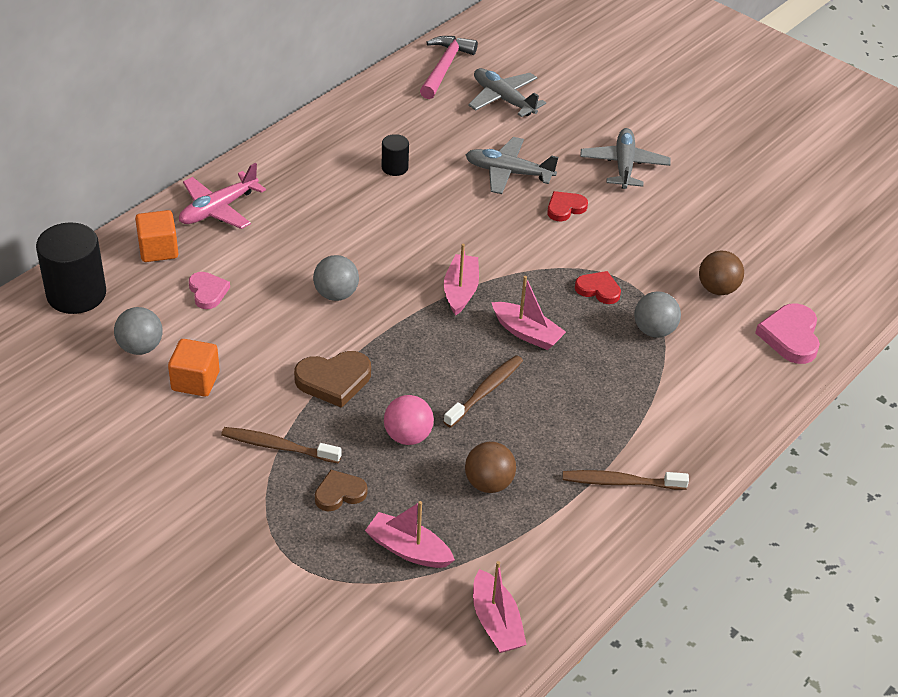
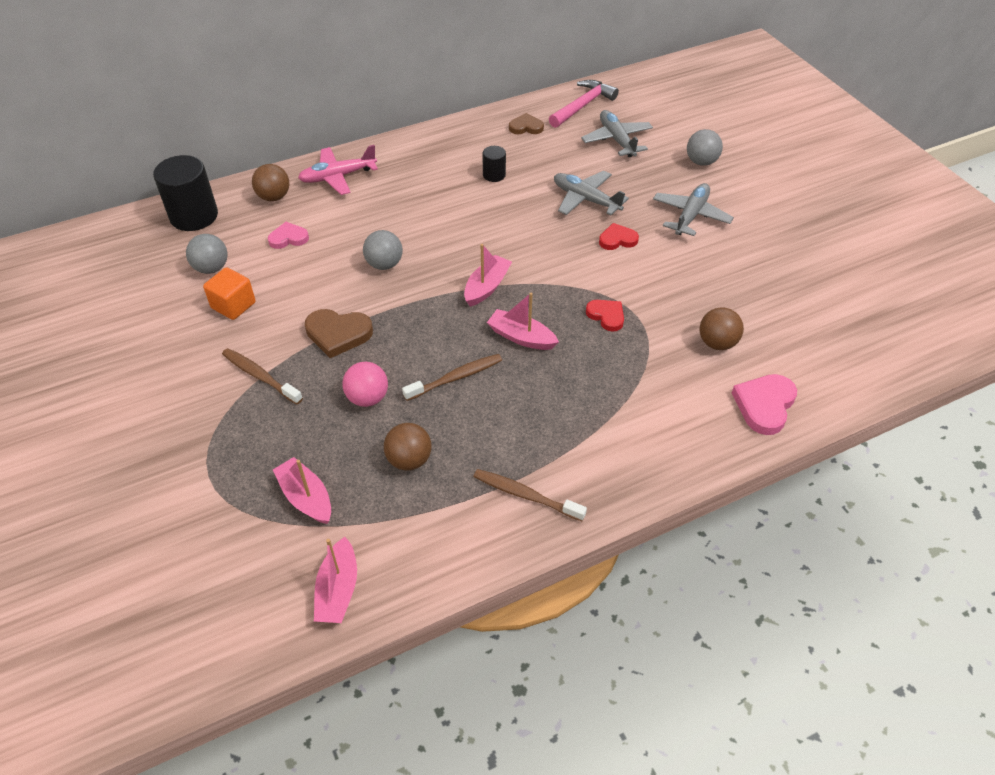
camera: 25 degrees right, 5 degrees up
orange cube [135,210,178,262] -> brown ball [252,164,290,201]
pink heart [189,272,230,309] -> pink heart turned 105 degrees counterclockwise [268,222,309,249]
brown heart [315,470,367,511] -> brown heart moved to [509,113,544,134]
pink boat [491,276,566,350] -> pink boat turned 150 degrees clockwise [487,293,559,350]
grey ball [634,291,681,338] -> grey ball moved to [687,129,723,166]

